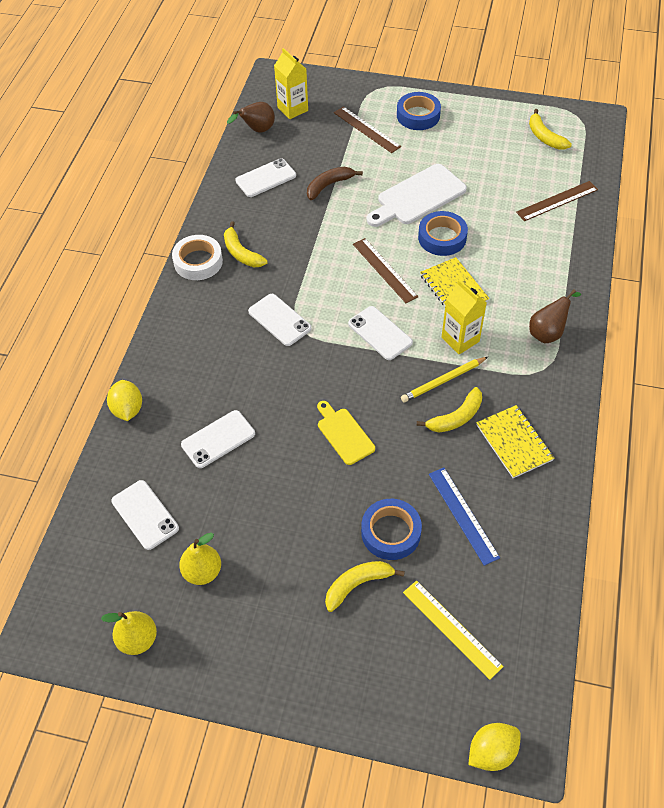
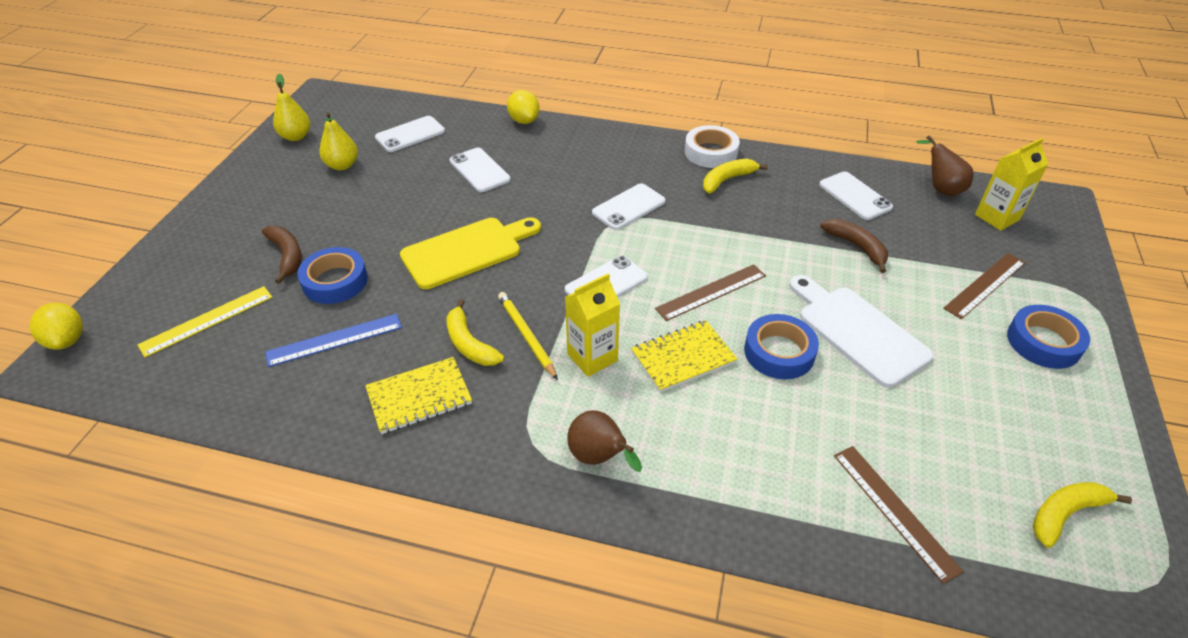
camera: 90 degrees right, 10 degrees down
yellow lemon [107,380,142,421] -> yellow lemon turned 75 degrees clockwise [507,90,540,124]
yellow cutting board [317,401,375,465] -> yellow cutting board [400,217,541,289], size x1.65
yellow banana [325,561,405,612] -> brown banana [262,226,302,284]

